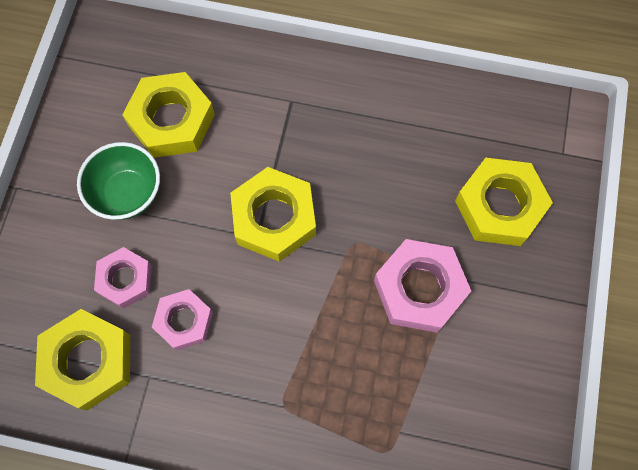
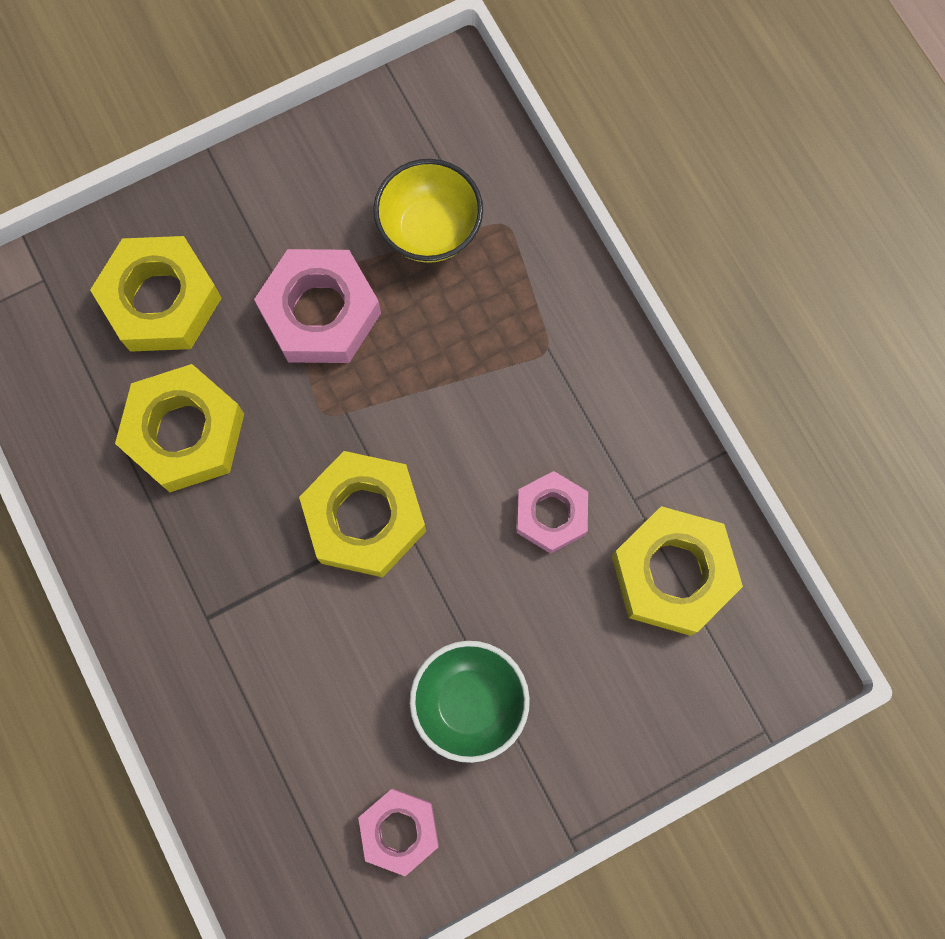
camera: 130 degrees left, 5 degrees up
pink nut [94,247,152,309] -> pink nut moved to [358,789,439,876]
yellow nut [122,72,215,158] -> yellow nut moved to [115,364,244,492]
none -> yellow bowl [373,159,483,263]

